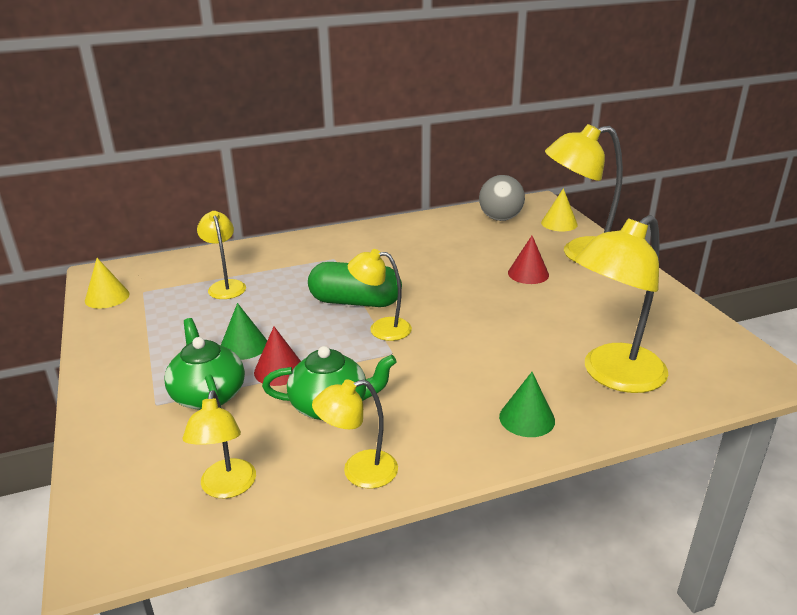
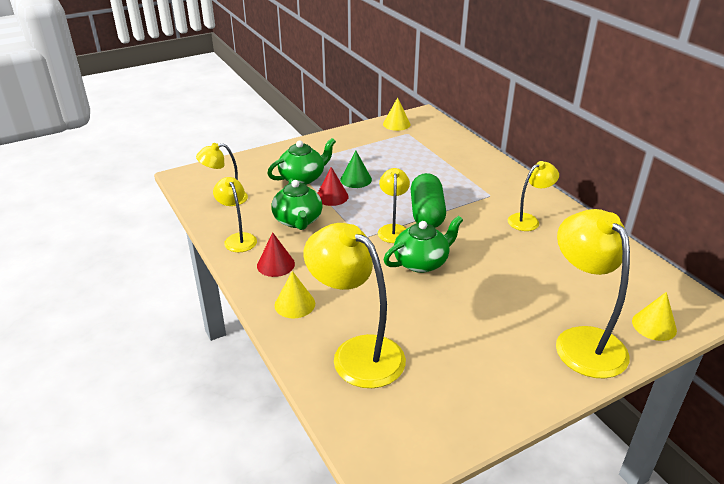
camera: 80 degrees right, 5 degrees up
yellow lamp [197,211,246,299] -> yellow lamp moved to [508,161,559,231]
grey ball [479,175,525,221] -> none
green cone [499,372,555,437] -> yellow cone [274,271,315,318]
red cone [508,236,549,284] -> red cone moved to [257,233,295,277]
none -> green teapot [384,216,463,273]

